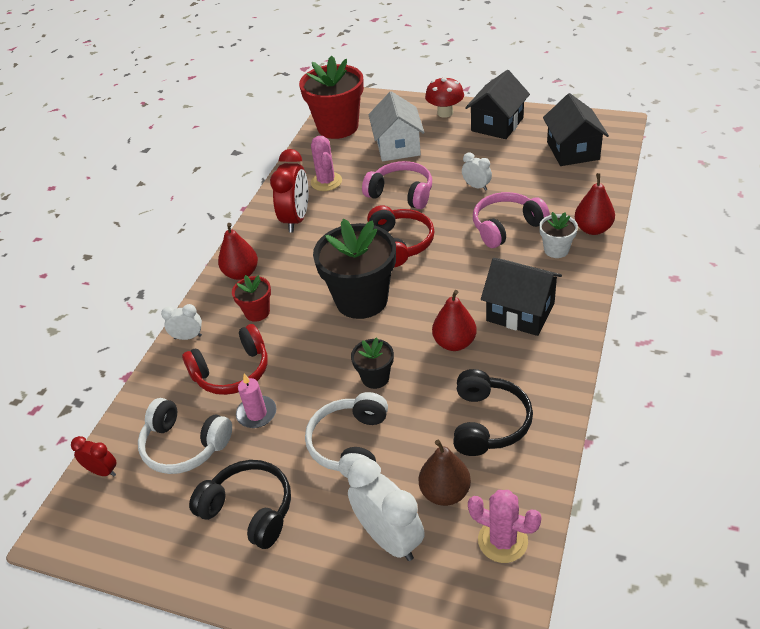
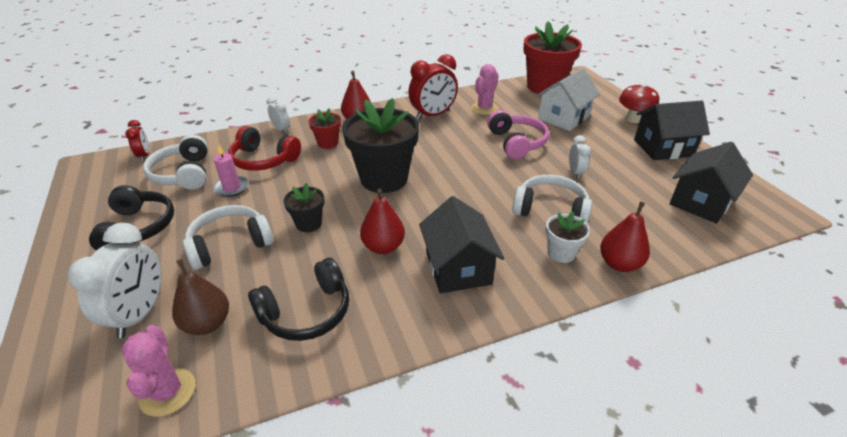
camera: 45 degrees right, 5 degrees down
red headphones [367,205,435,267] -> none
pink headphones [473,192,550,248] -> white headphones [512,175,592,224]

